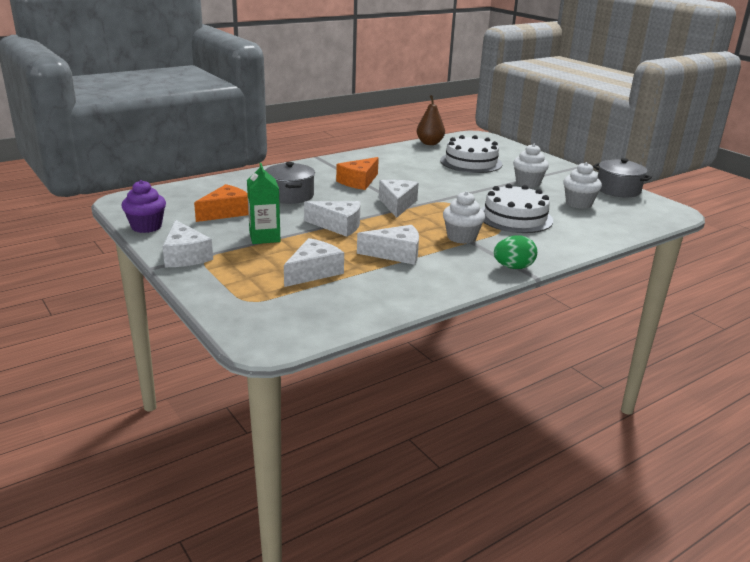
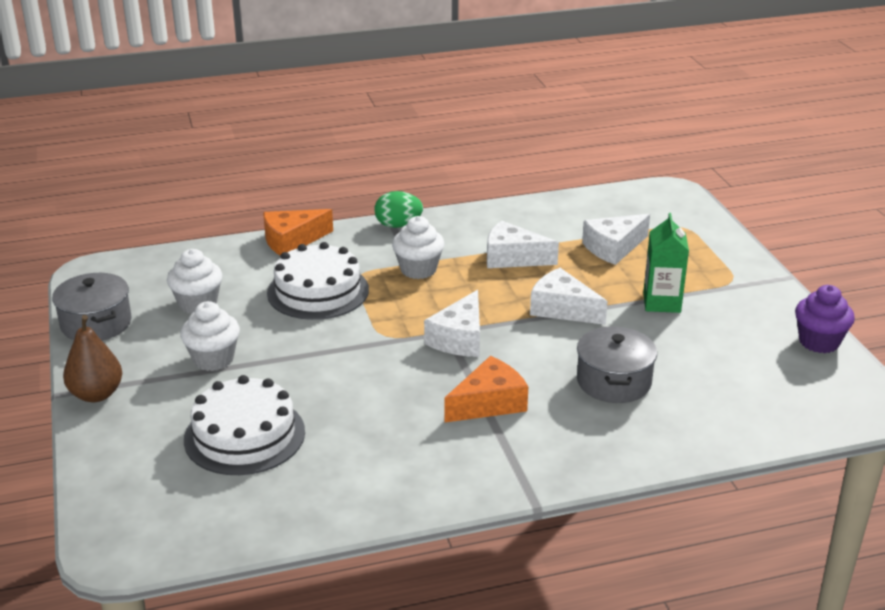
camera: 160 degrees left, 5 degrees up
white cheese [163,220,213,267] -> none
orange cheese [194,184,249,222] -> orange cheese moved to [263,209,333,256]
brown pear [417,95,445,145] -> brown pear moved to [63,315,122,402]

